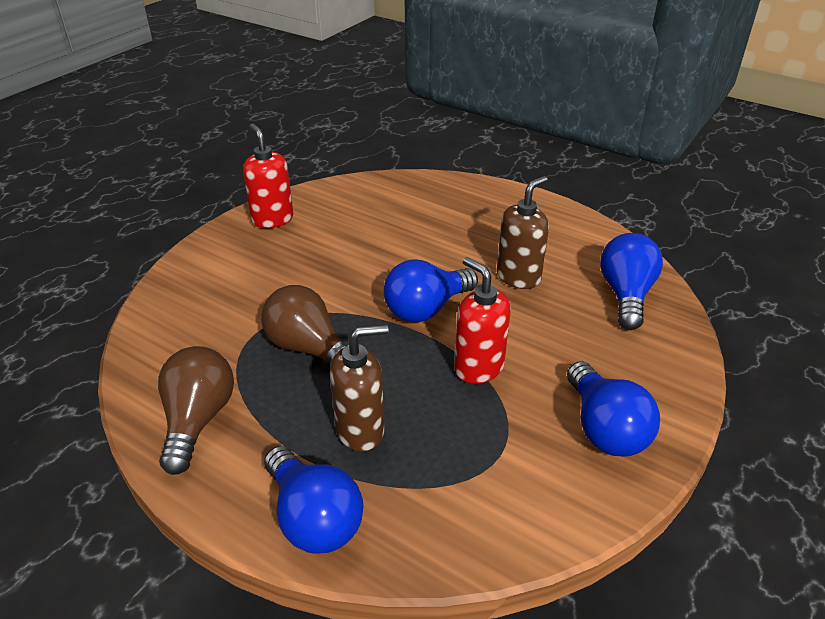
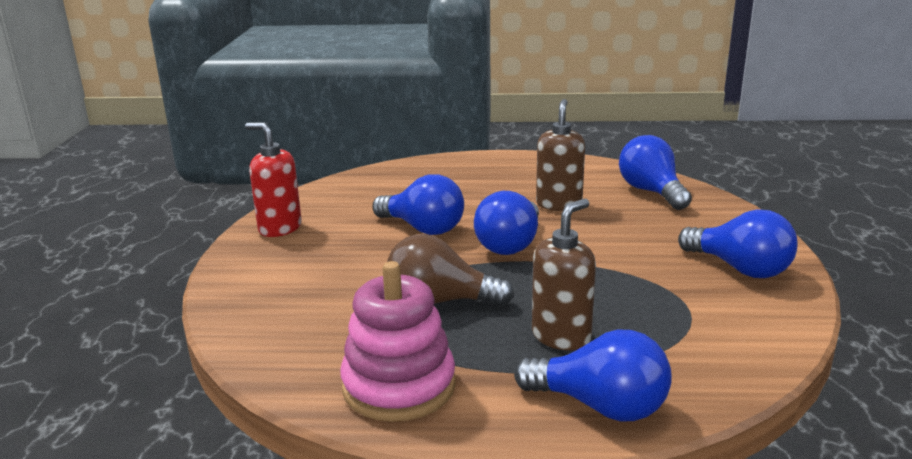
camera: 30 degrees left, 15 degrees down
brown light bulb [158,346,234,475] -> pink stacking toy [340,261,456,422]
red soap dispenser [454,257,511,384] -> none
none -> blue light bulb [372,174,464,235]

